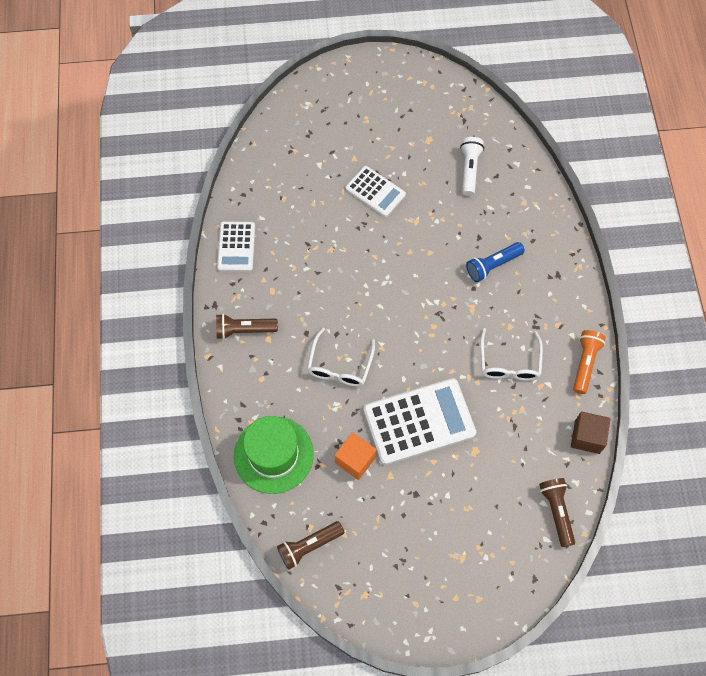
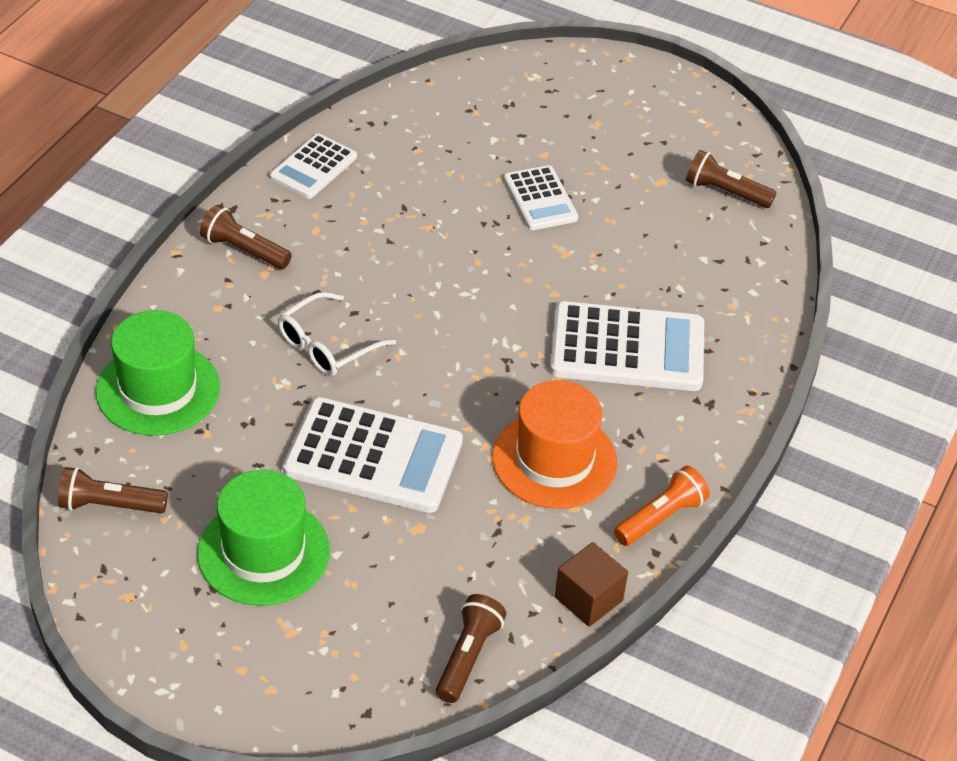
camera: 30 degrees right, 20 degrees down
orange cube [335,432,377,480] -> none
white flashlight [460,137,484,196] -> none
blue flashlight [466,242,525,282] -> white calculator [550,301,704,391]
white glasses [480,328,543,381] -> orange hat [492,380,617,509]
none -> green hat [197,470,330,606]
none -> brown flashlight [686,150,777,208]

